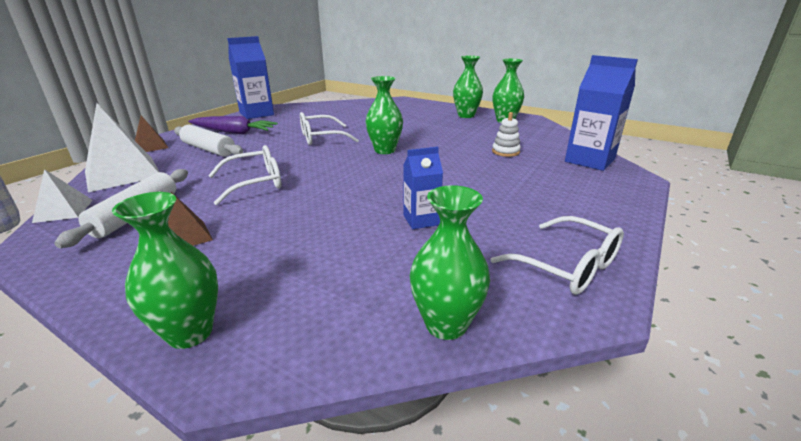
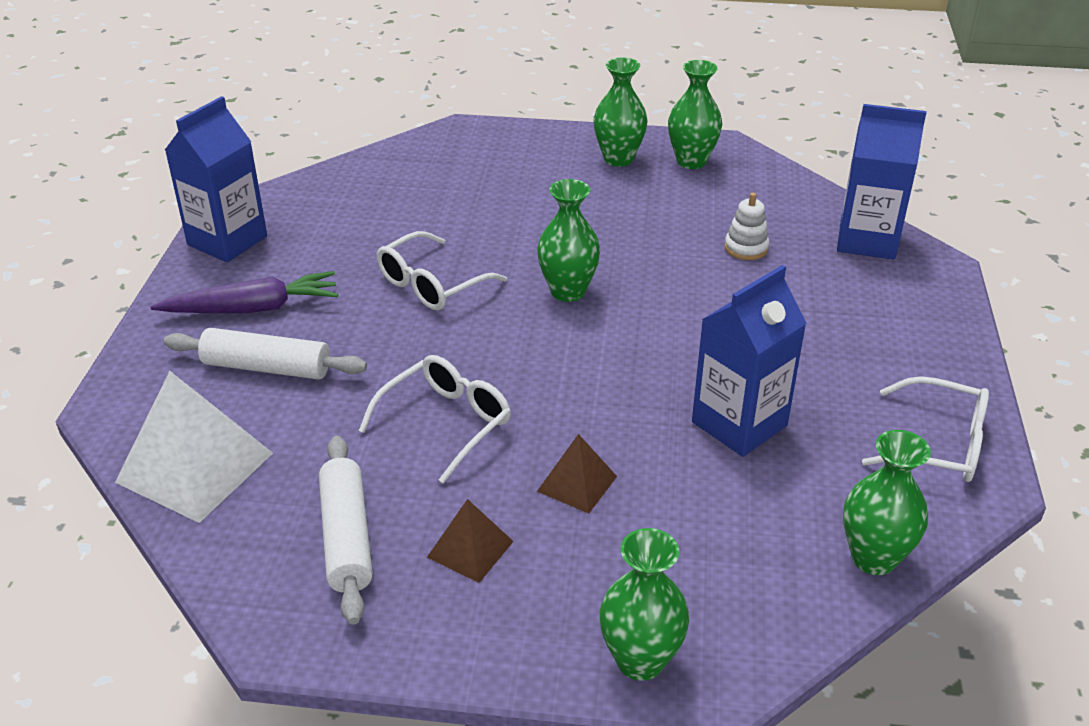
camera: 25 degrees left, 10 degrees up
white pyramid [32,169,93,223] -> none
brown pyramid [135,116,168,152] -> brown pyramid moved to [537,434,617,514]
blue carton [403,147,443,229] -> blue carton [692,265,807,457], size x1.72

